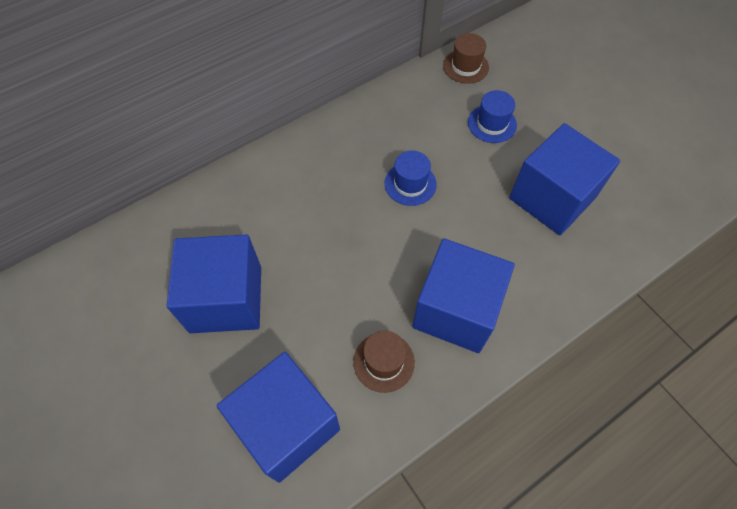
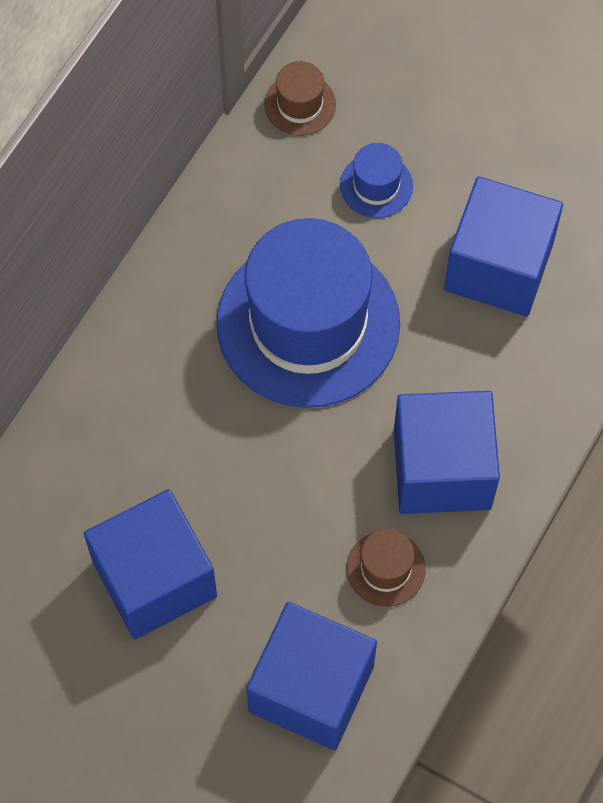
camera: 25 degrees left, 5 degrees up
blue hat [385,151,437,206] -> blue hat [216,218,400,408], size x2.44

